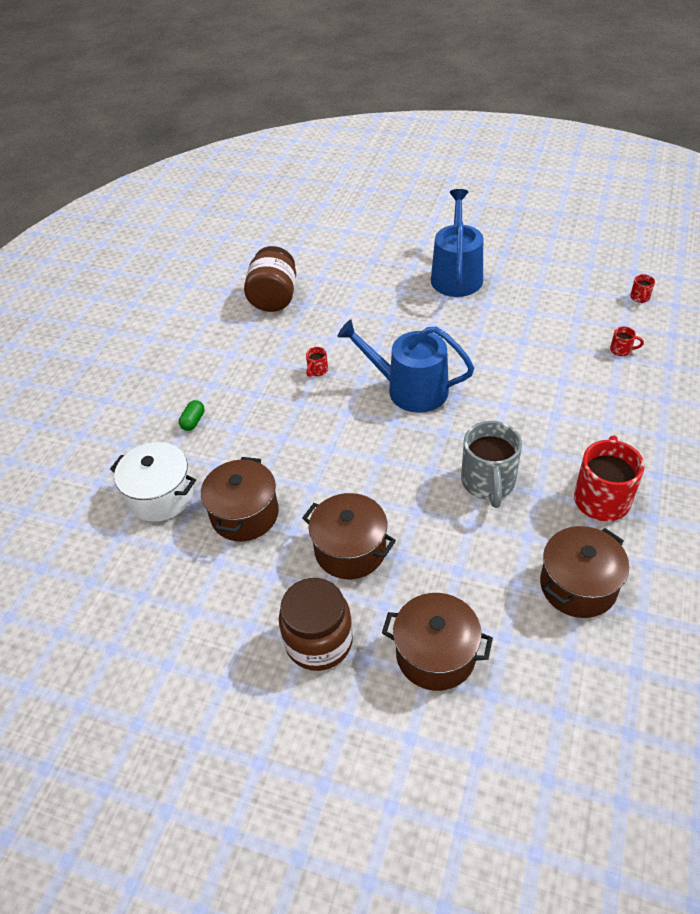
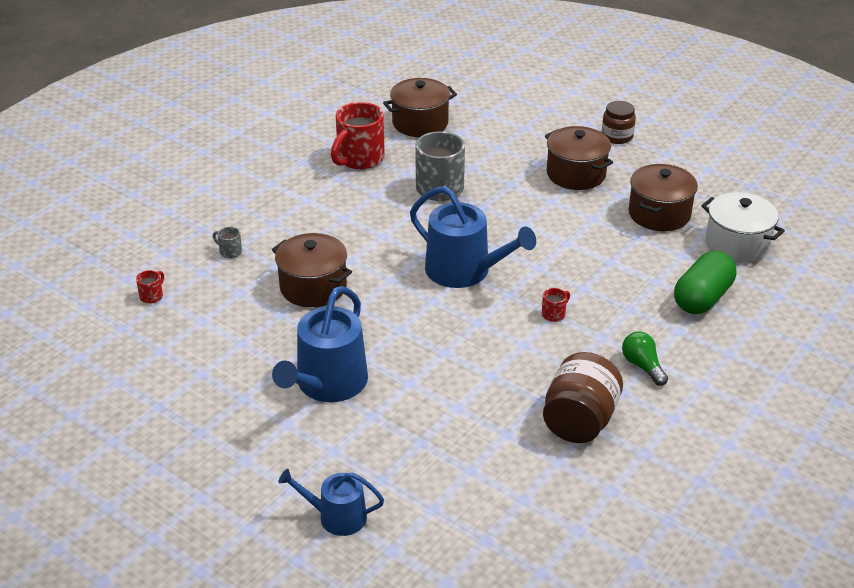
camera: 165 degrees left, 10 degrees down
green capsule [179,400,205,431] -> green capsule [674,251,736,314], size x2.15
brown jar [279,578,353,671] -> brown jar [602,101,636,144], size x0.63
brown pot [382,593,493,691] -> brown pot moved to [272,233,352,307]
red mug [610,326,644,356] -> grey mug [213,227,242,259]
none -> blue watering can [278,469,384,536]
none -> green light bulb [622,332,668,386]

